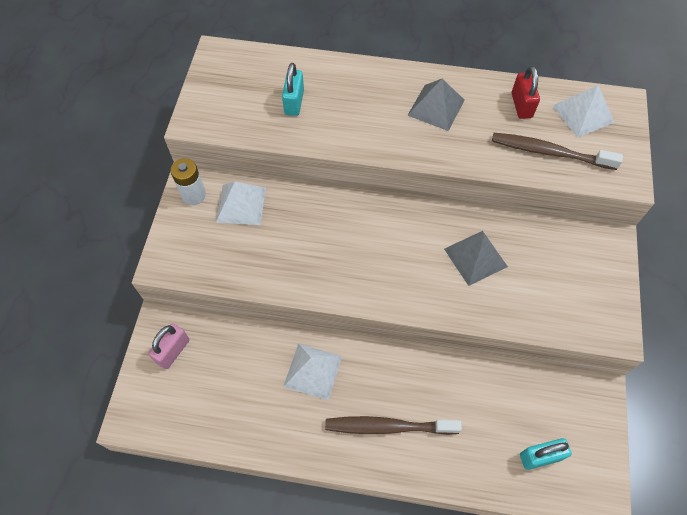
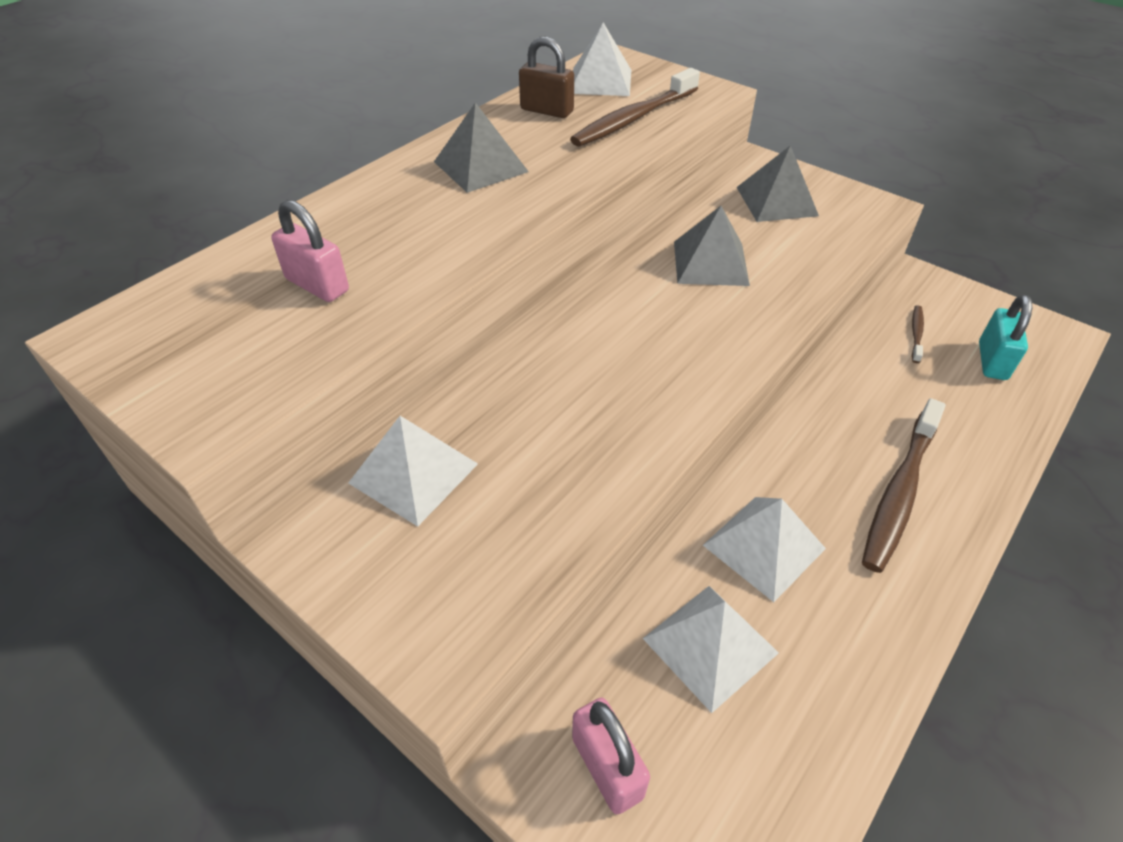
camera: 60 degrees left, 15 degrees down
white battery [170,158,206,205] -> none
turquoise padlock [282,63,304,116] -> pink padlock [271,200,349,302]
red padlock [512,66,540,119] -> brown padlock [519,36,574,118]
none -> white pyramid [642,586,779,713]
none -> grey pyramid [737,145,819,222]
none -> brown toothbrush [912,305,924,363]

